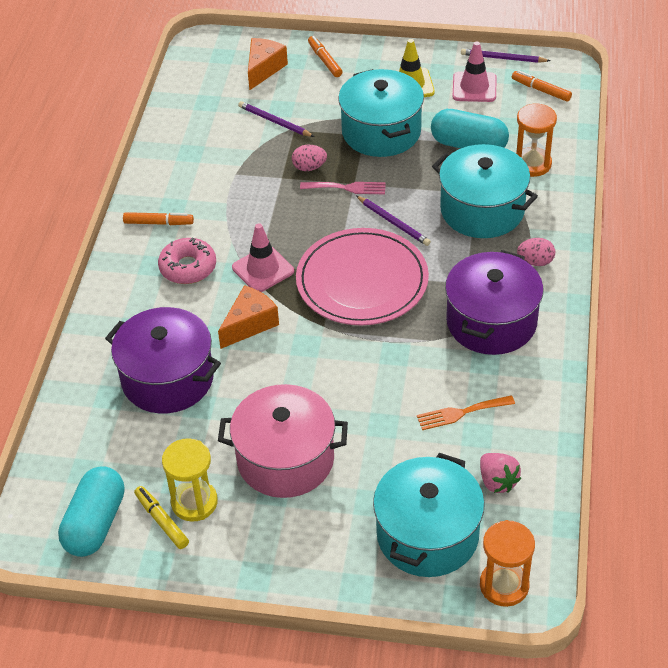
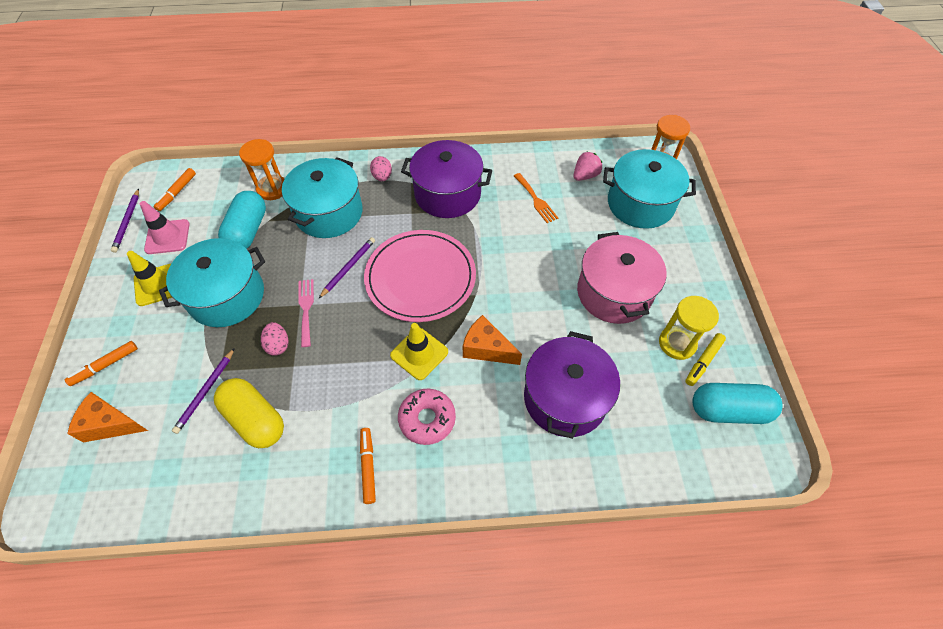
camera: 105 degrees left, 10 degrees up
pink traffic cone [232,223,294,292] -> yellow traffic cone [390,323,448,380]
none -> yellow capsule [214,378,284,448]

